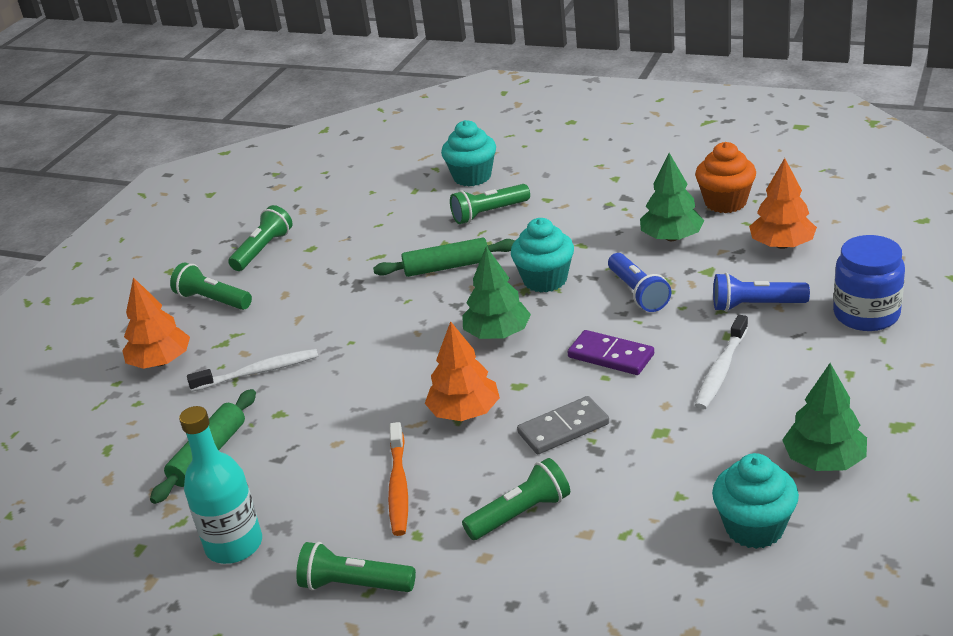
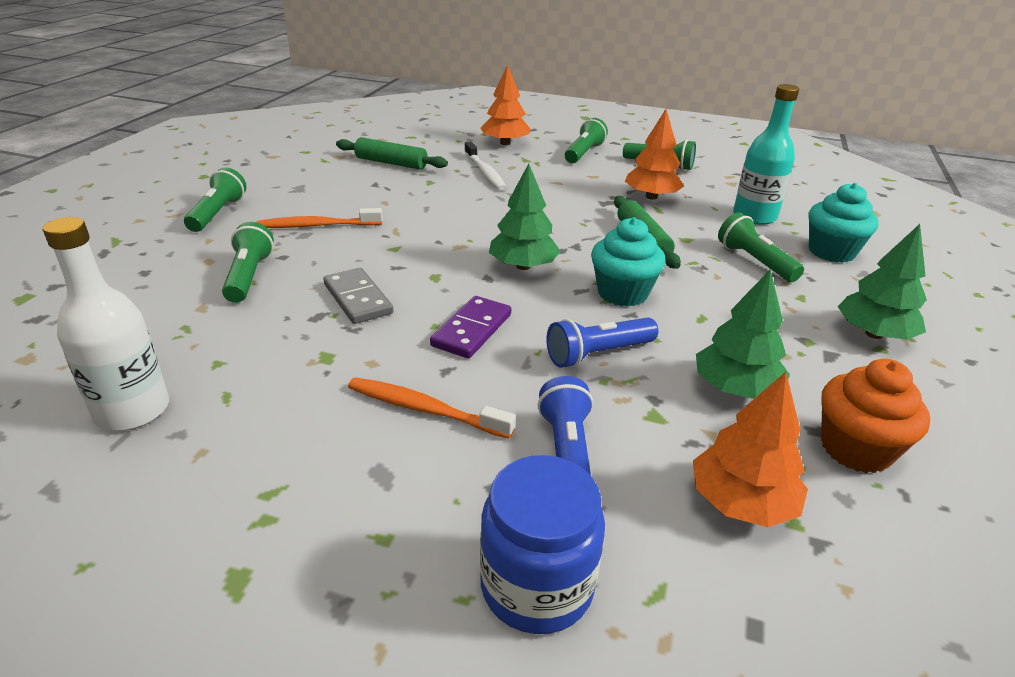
camera: 80 degrees right, 0 degrees up
turquoise bottle [179,406,262,564] -> turquoise bottle moved to [733,84,799,225]
orange tree [425,321,500,421] -> orange tree moved to [625,109,684,200]
green flashlight [462,458,570,540] -> green flashlight turned 150 degrees counterclockwise [222,222,274,303]
white toothbrush [695,315,748,410] -> orange toothbrush [348,377,516,439]
turquoise cupcake [712,453,799,549] -> white bottle [43,217,169,431]
green tree [782,363,867,471] -> green tree moved to [838,224,927,340]

